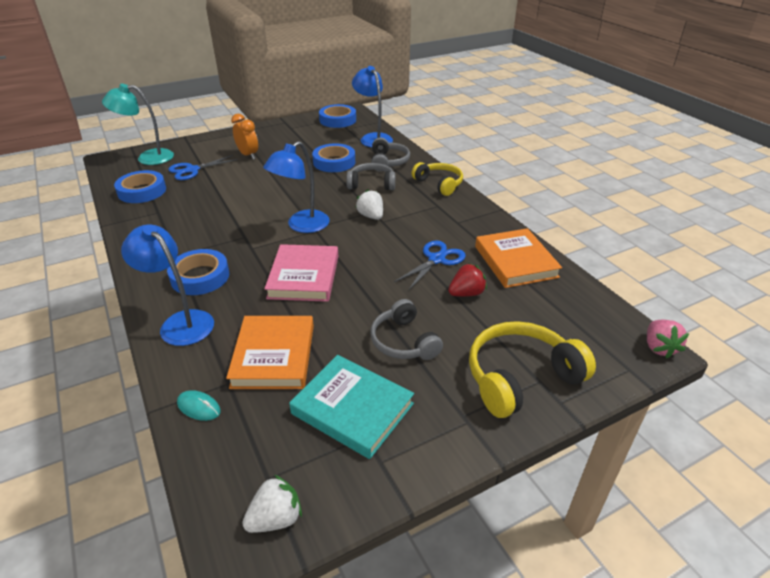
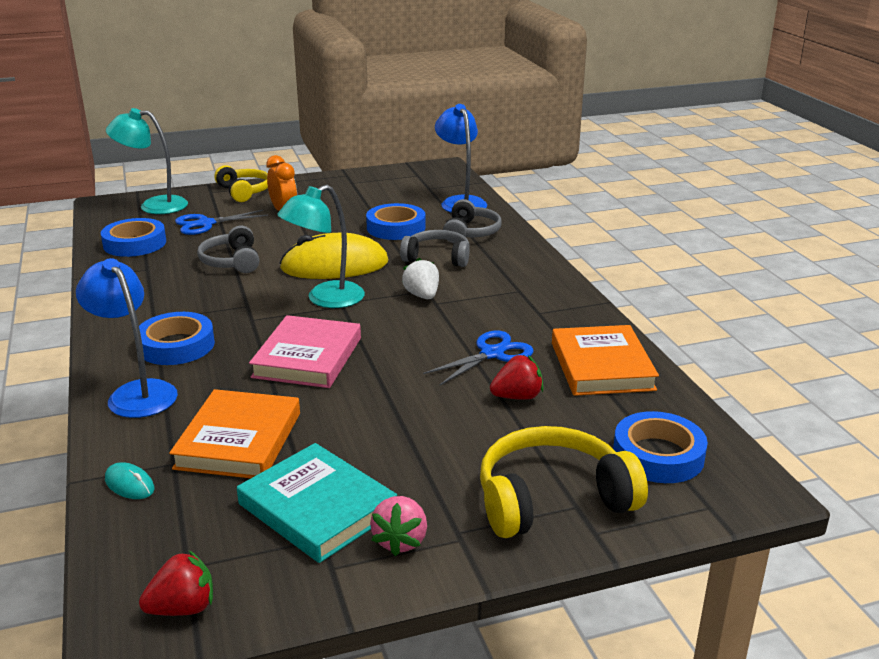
camera: 10 degrees right, 10 degrees down
white strawberry [242,475,302,533] -> red strawberry [139,551,213,616]
blue lamp [263,141,330,233] -> turquoise lamp [277,185,365,308]
blue tape [319,104,356,128] -> blue tape moved to [613,411,708,483]
grey headphones [370,299,443,360] -> grey headphones moved to [197,226,259,273]
yellow headphones [412,162,463,196] -> yellow headphones moved to [214,165,268,202]
pink strawberry [647,320,689,358] -> pink strawberry moved to [370,496,427,556]
none -> yellow mouse [280,233,388,279]

